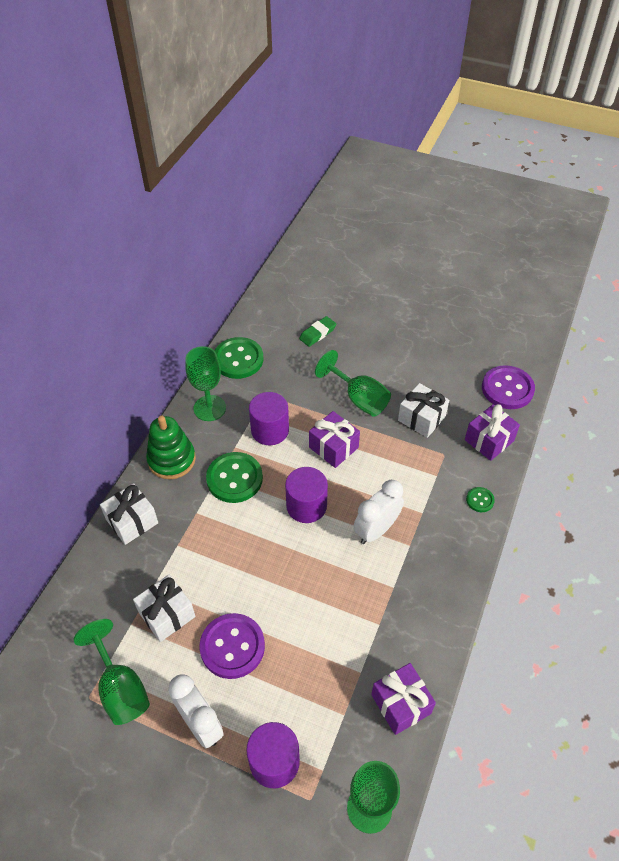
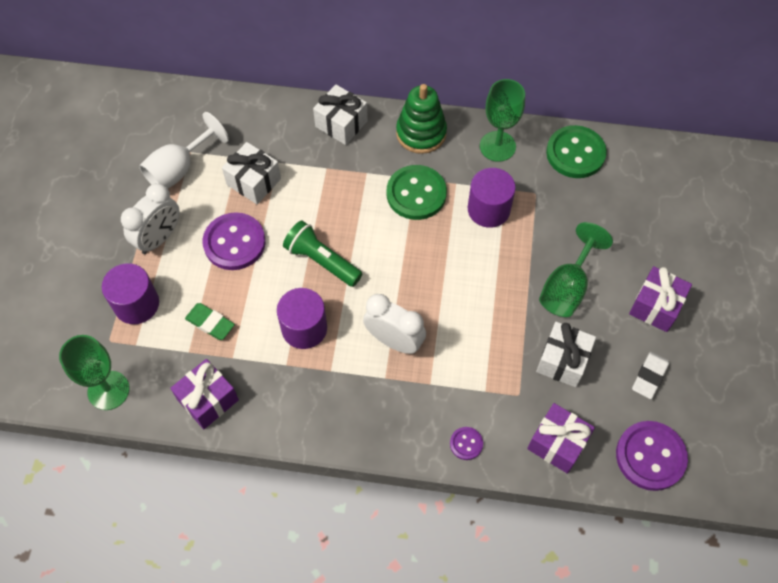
camera: 75 degrees right, 10 degrees up
green goblet [74,619,150,725] -> white goblet [139,112,229,188]
purple cylinder [285,467,328,523] -> purple cylinder moved to [277,288,327,349]
green eraser [299,316,336,347] -> green eraser moved to [185,303,235,340]
purple gift [309,411,360,468] -> purple gift moved to [629,266,692,332]
green button [466,487,495,512] -> purple button [450,427,483,460]
none -> green flashlight [283,220,363,287]
none -> white eraser [632,352,669,399]

